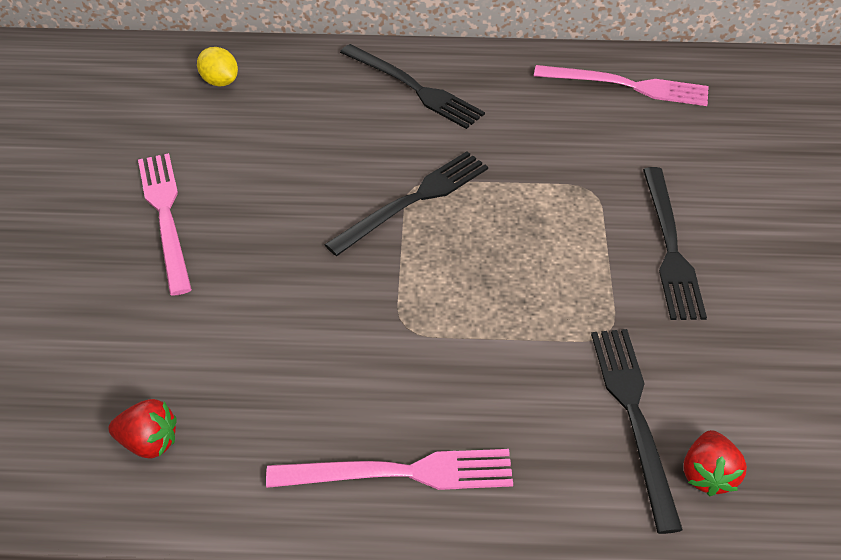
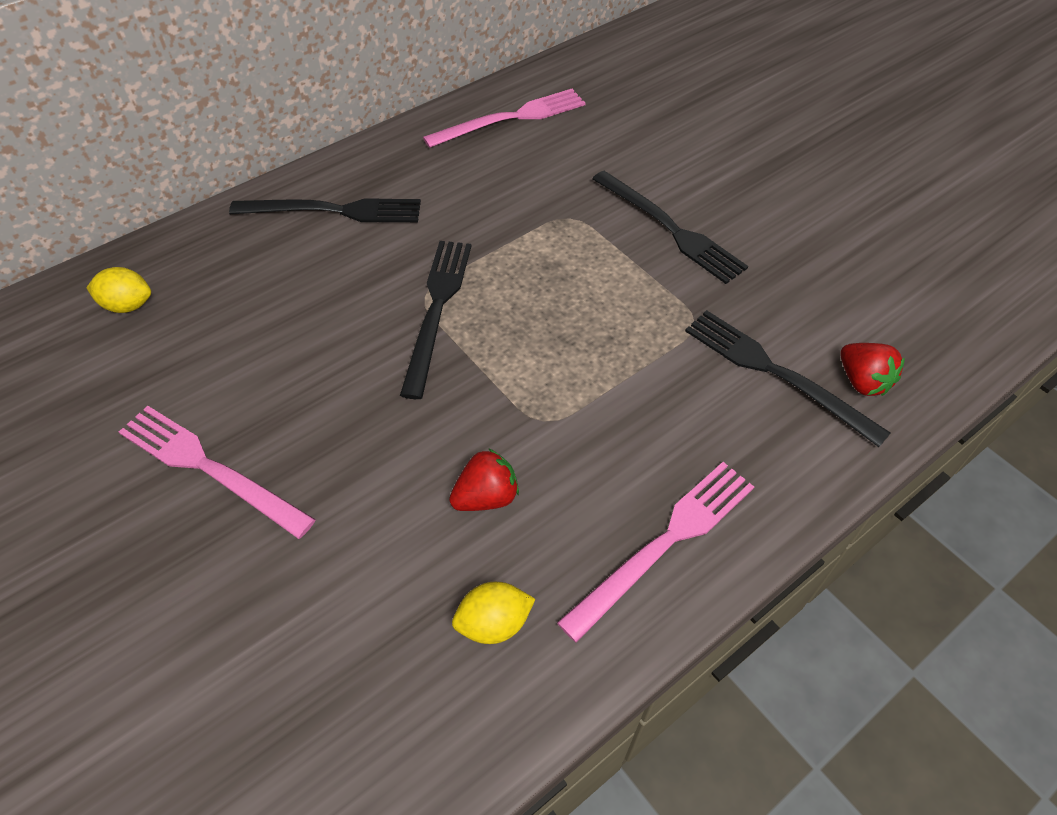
camera: 40 degrees left, 5 degrees up
red strawberry [108,399,177,458] -> red strawberry moved to [449,448,519,511]
none -> yellow lemon [452,582,535,644]

